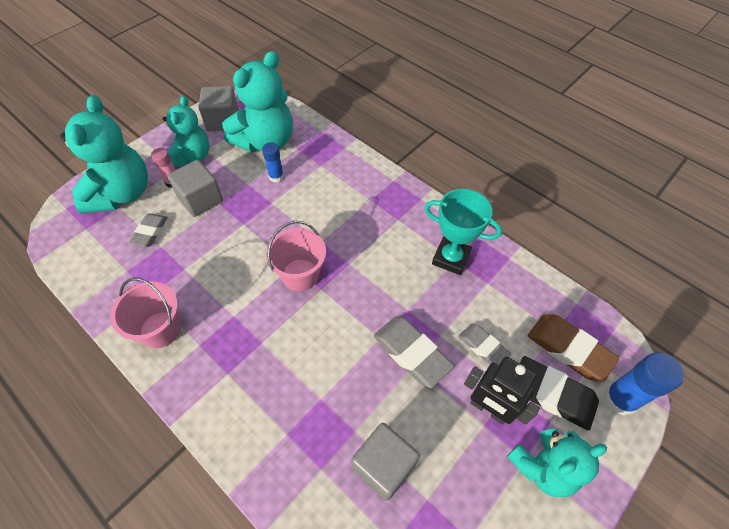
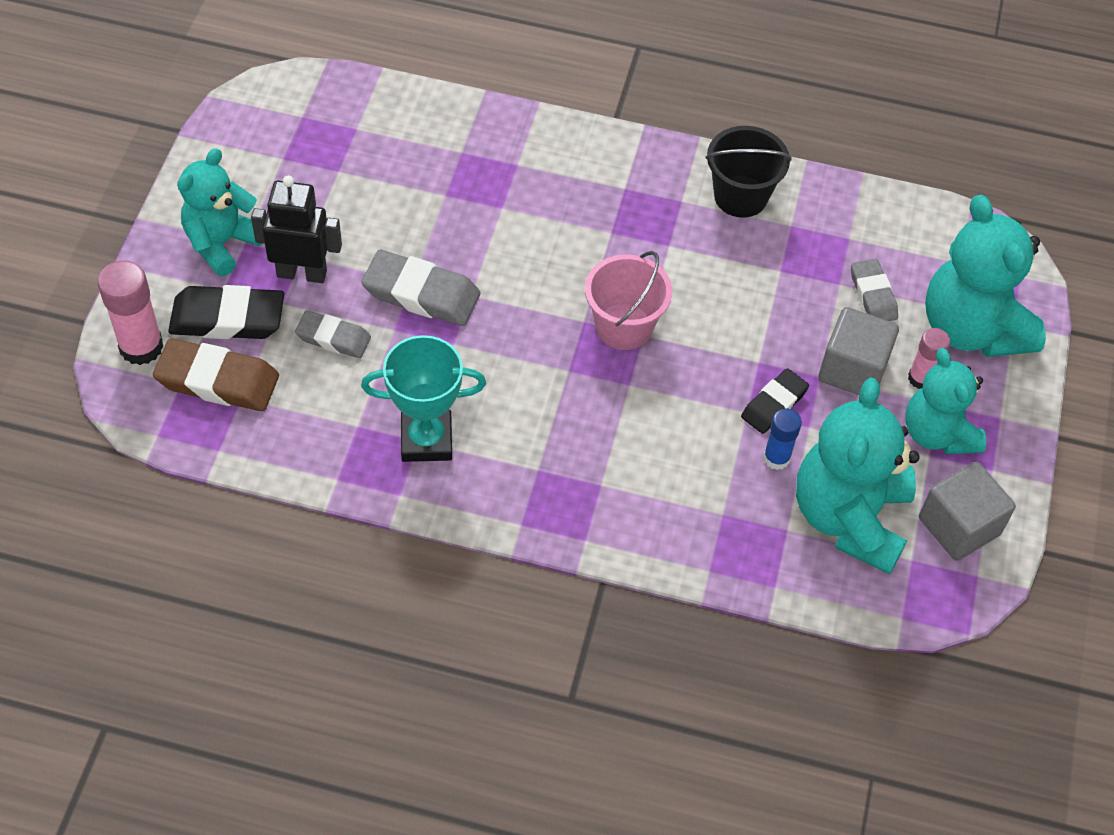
camera: 150 degrees right, 0 degrees up
pink bucket [110,277,181,348] -> black bucket [705,126,792,218]
grey cube [352,423,420,501] -> none
blue glue stick [604,352,684,416] -> pink glue stick [98,260,164,365]
none -> black eraser [741,368,809,434]

